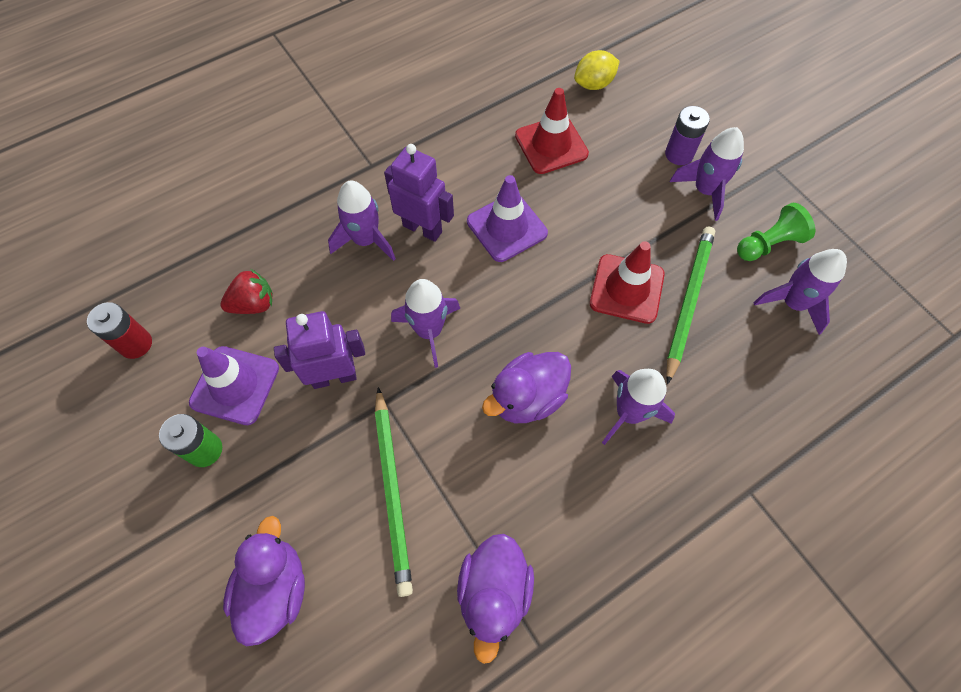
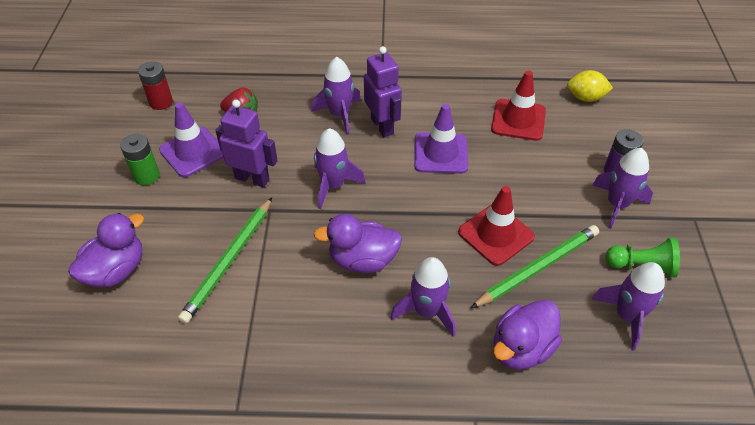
camera: 35 degrees right, 15 degrees down
purple duck [457,534,534,664] -> purple duck moved to [493,300,562,370]

